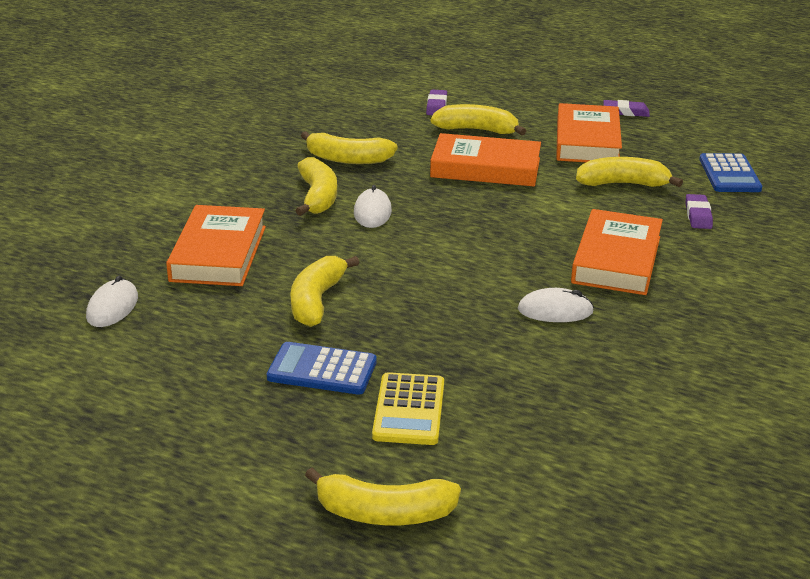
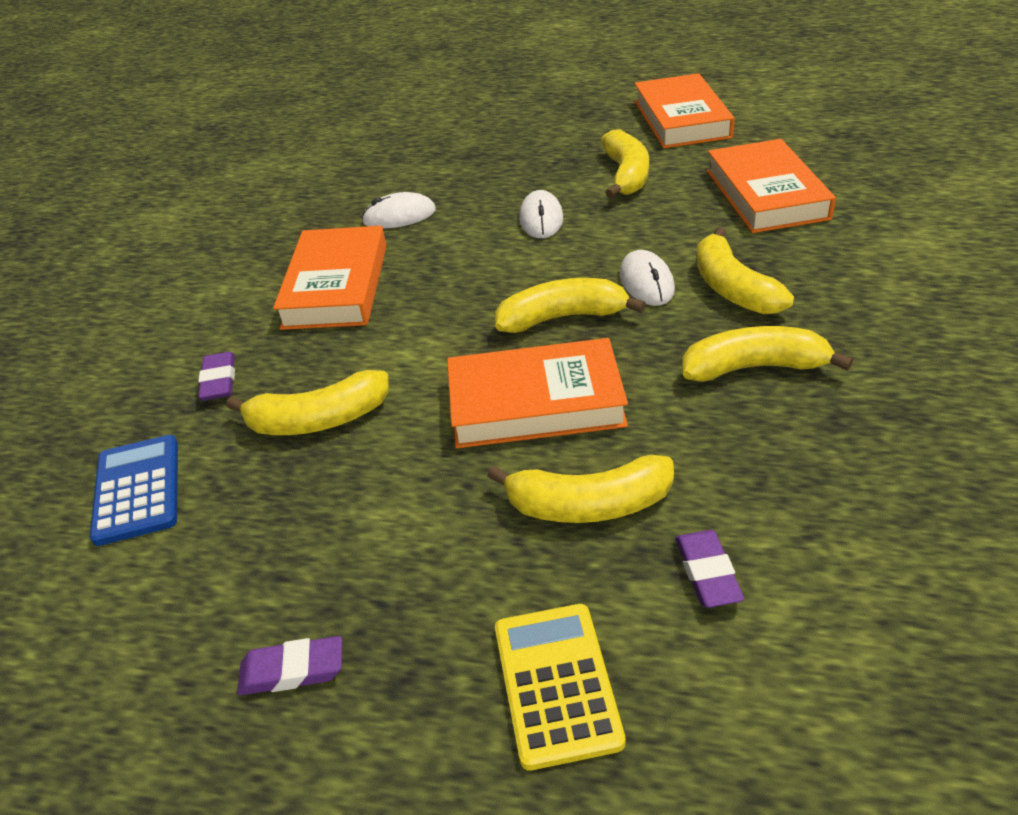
camera: 170 degrees right, 10 degrees up
white mouse [86,276,138,327] -> white mouse moved to [519,190,563,238]
blue calculator [267,342,377,395] -> none
yellow banana [305,468,461,525] -> yellow banana moved to [495,278,646,333]
yellow calculator [372,372,444,445] -> yellow calculator moved to [495,604,625,771]
orange book [556,103,622,162] -> orange book moved to [634,73,735,148]

